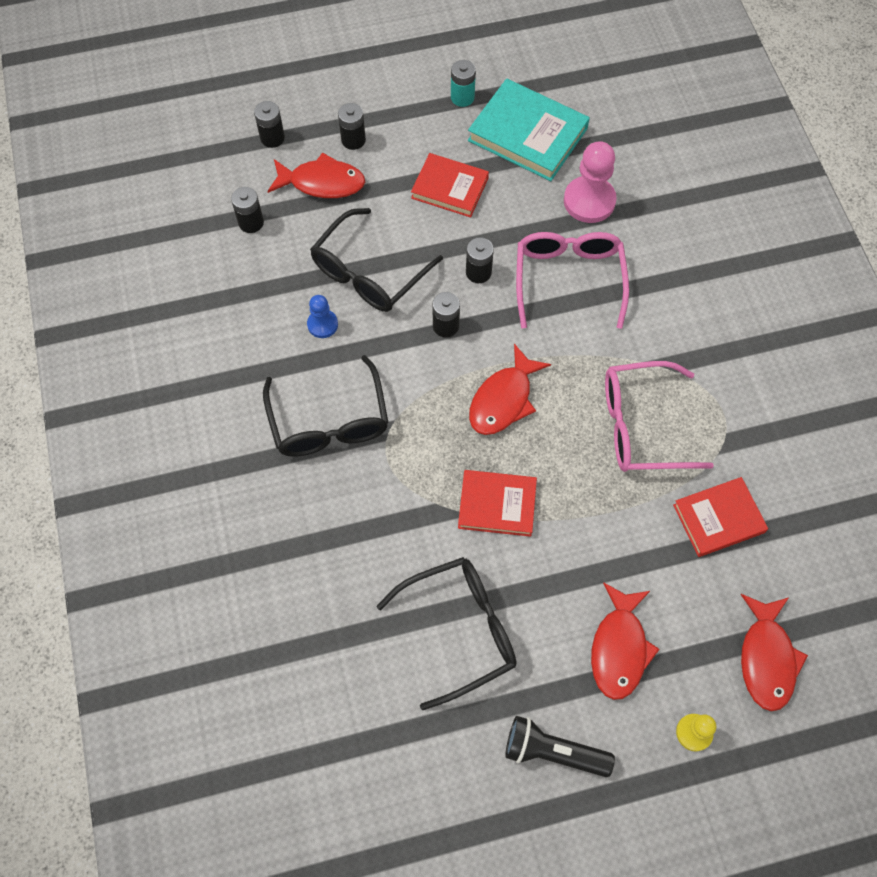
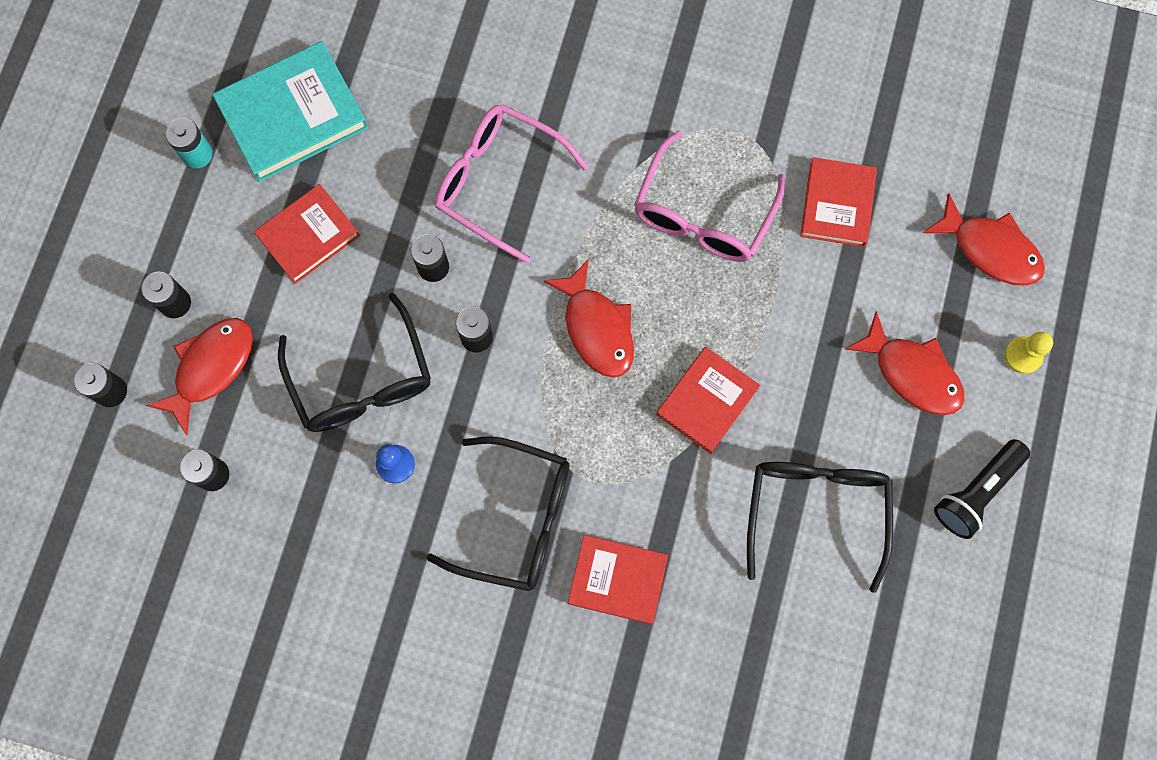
camera: 60 degrees left, 10 degrees up
pink pawn [564,141,617,223] -> none
none -> red book [568,535,668,624]

